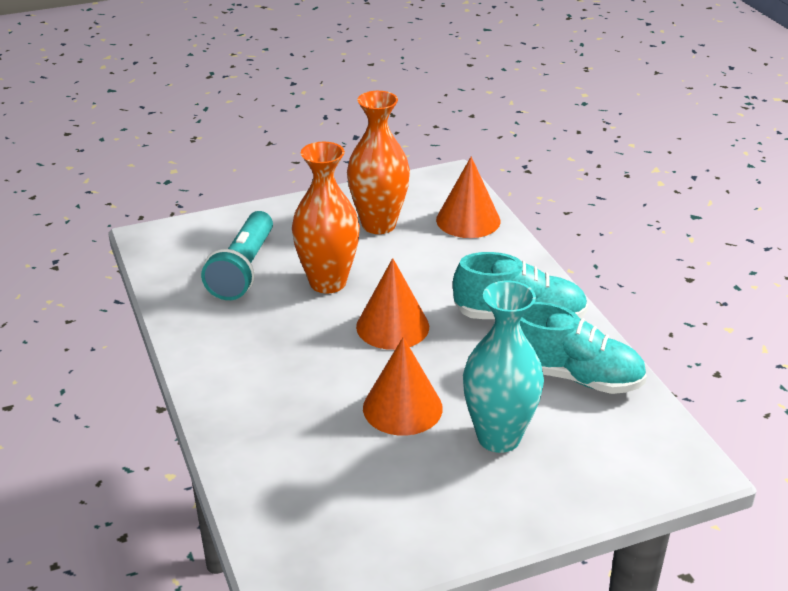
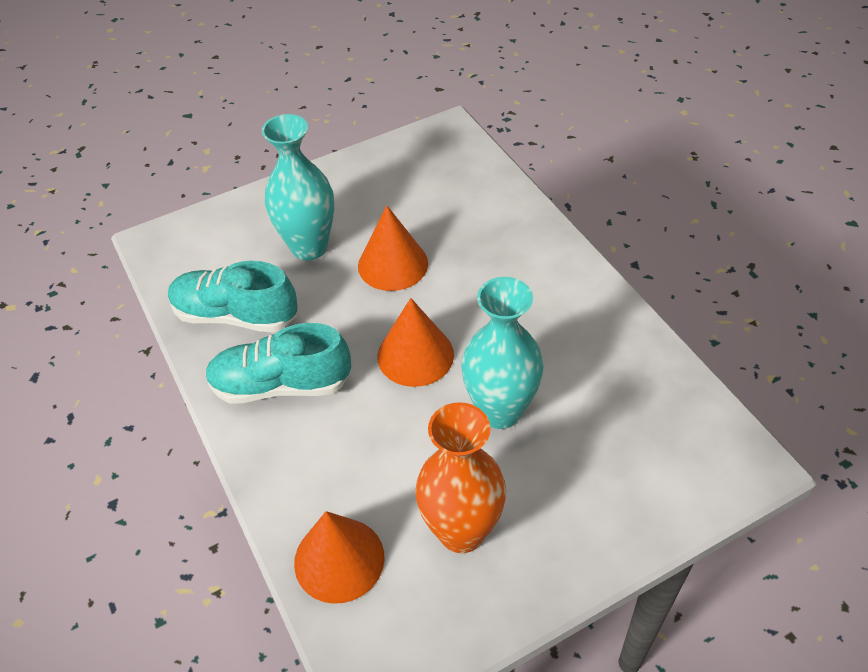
camera: 175 degrees right, 15 degrees up
turquoise flashlight [201,211,273,300] -> none
orange vase [292,142,360,293] -> turquoise vase [461,277,543,429]

